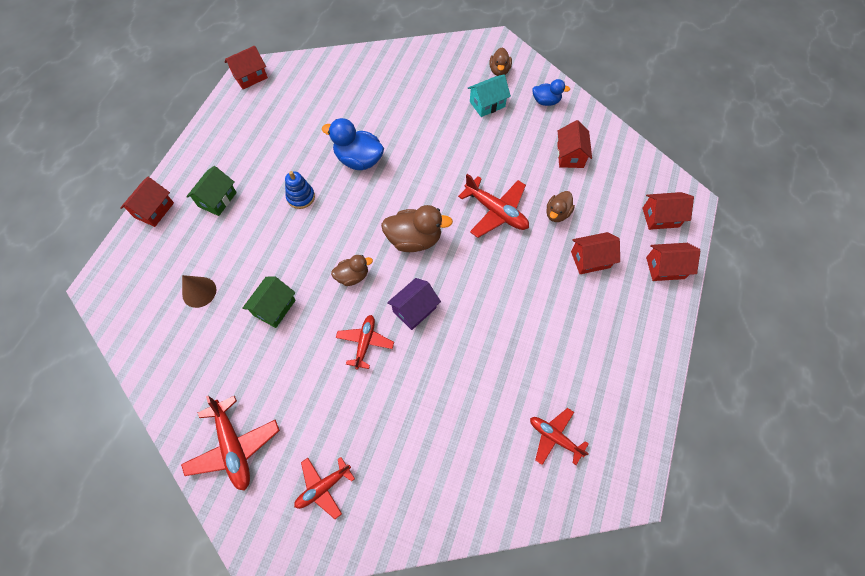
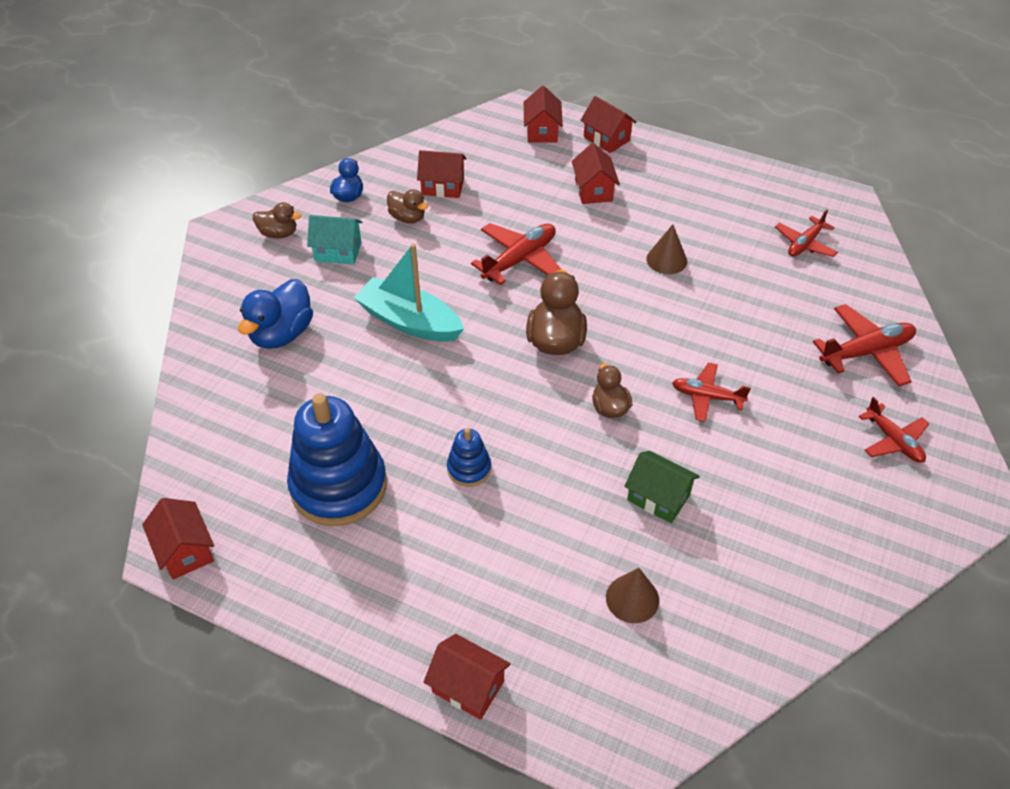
camera: 85 degrees left, 15 degrees down
red plane [181,396,280,491] -> red plane moved to [813,304,916,386]
green house [186,166,237,216] -> none
blue duck [322,118,384,170] -> blue duck moved to [238,279,313,349]
purple house [387,278,441,330] -> none
turquoise house [468,75,511,117] -> turquoise house turned 60 degrees counterclockwise [307,215,362,264]
brown duck [546,191,575,222] -> brown duck moved to [387,189,428,223]
red house [646,243,701,281] -> red house turned 45 degrees counterclockwise [580,96,637,153]
none -> blue stacking toy [287,393,387,526]
none -> turquoise boat [354,243,464,342]
none -> brown cone [646,224,687,274]

